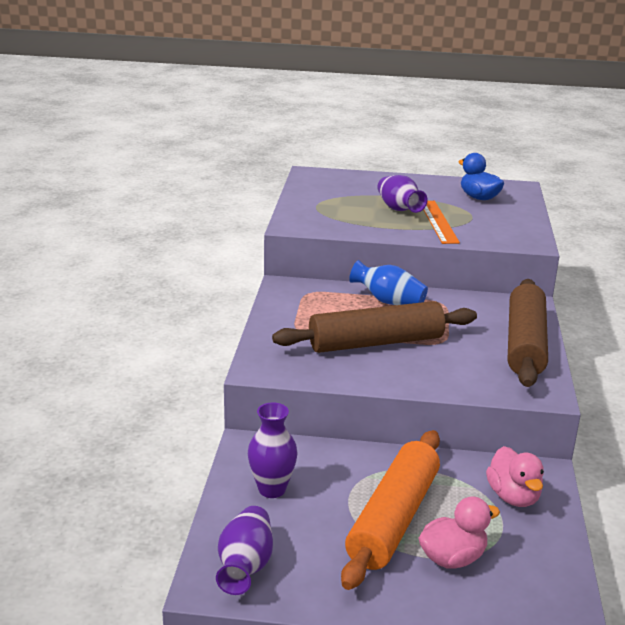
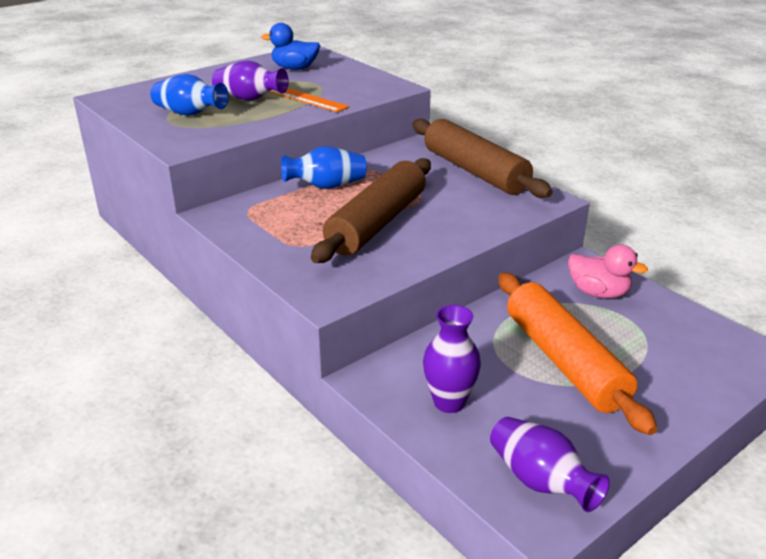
camera: 45 degrees left, 5 degrees up
pink duck [419,496,500,569] -> none
none -> blue vase [150,74,229,116]

